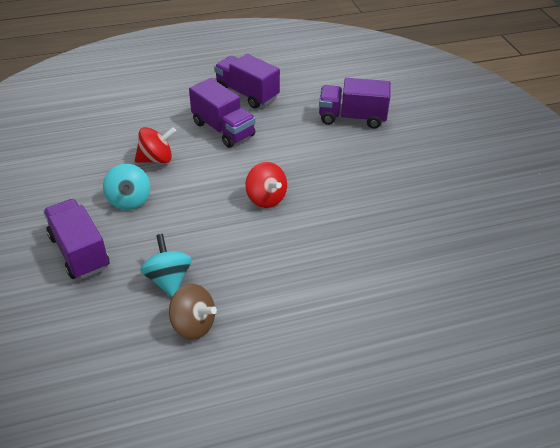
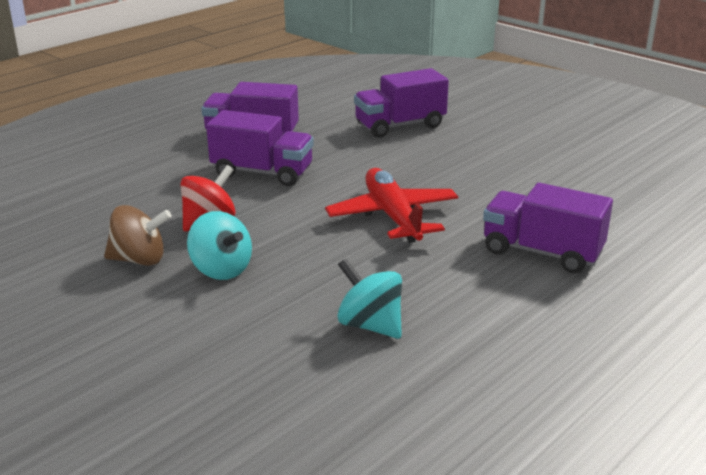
camera: 30 degrees left, 15 degrees down
purple truck [43,199,110,279] -> purple truck moved to [483,183,613,273]
brown spinning top [169,284,217,340] -> brown spinning top moved to [104,205,172,266]
red spinning top [245,162,287,208] -> red plane [325,168,458,243]

